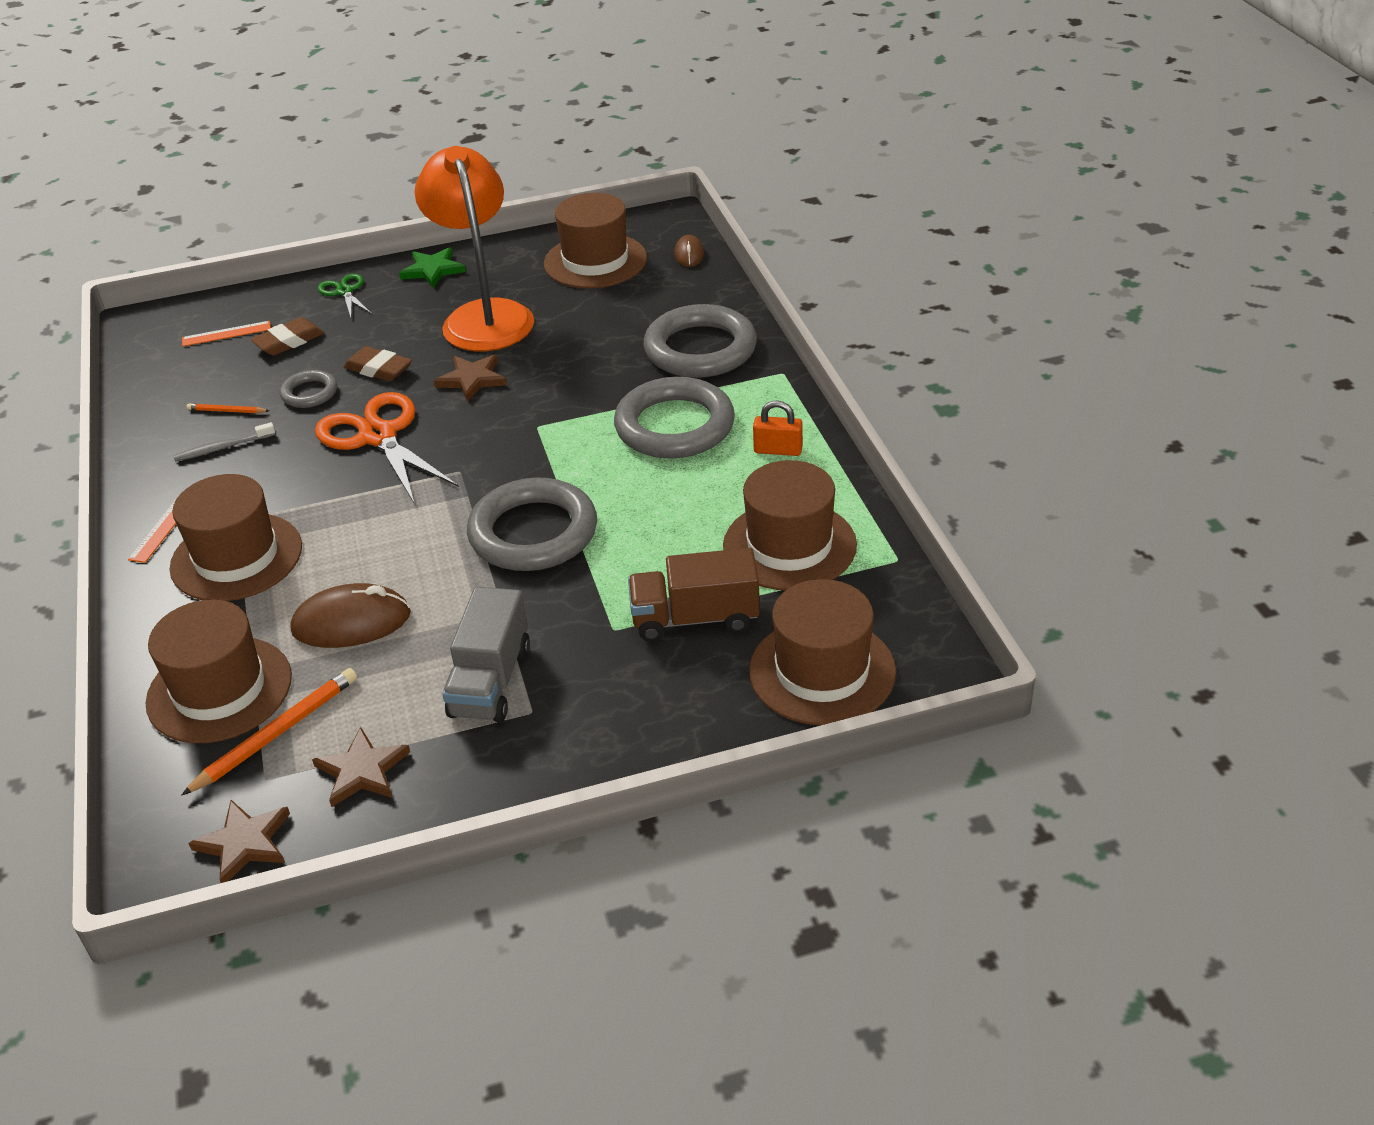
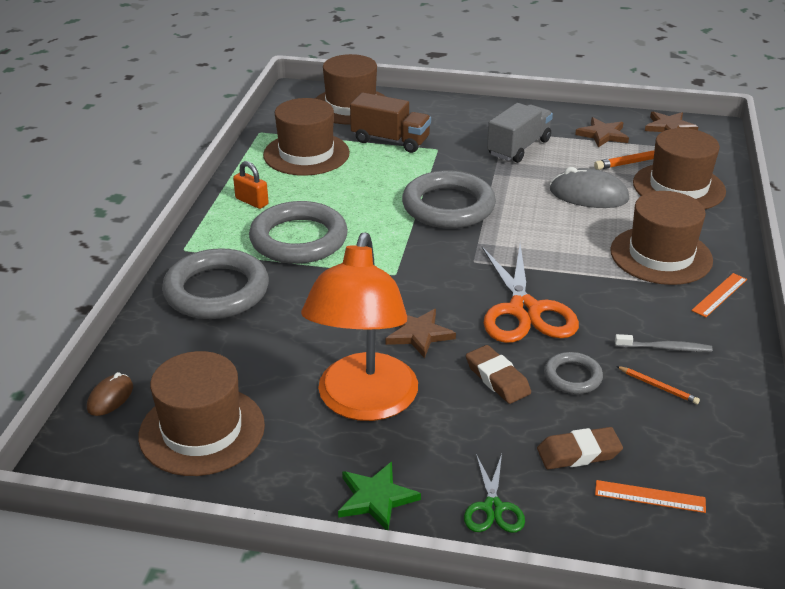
camera: 155 degrees left, 5 degrees down
brown mouse [291,583,411,648] -> grey mouse [550,167,629,208]

